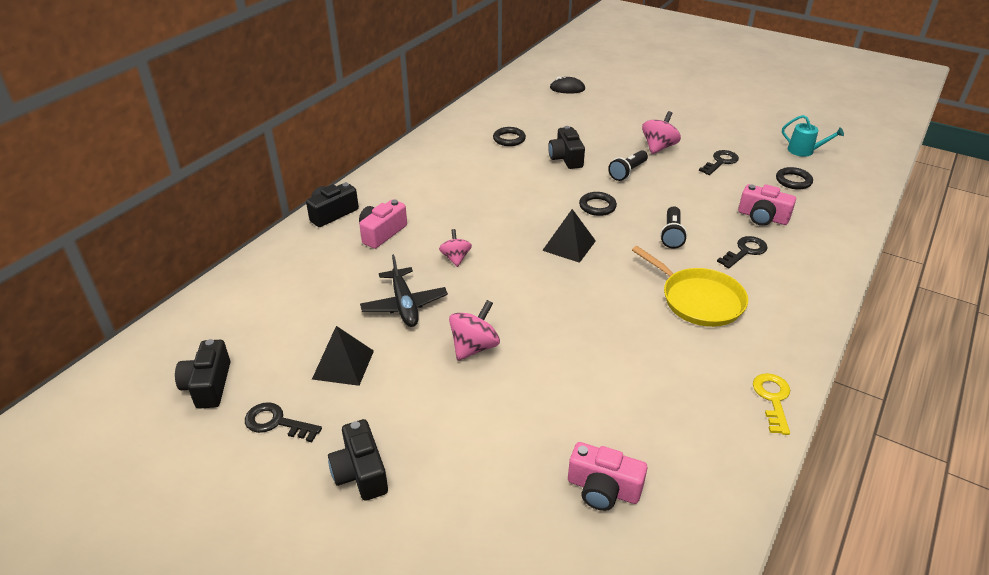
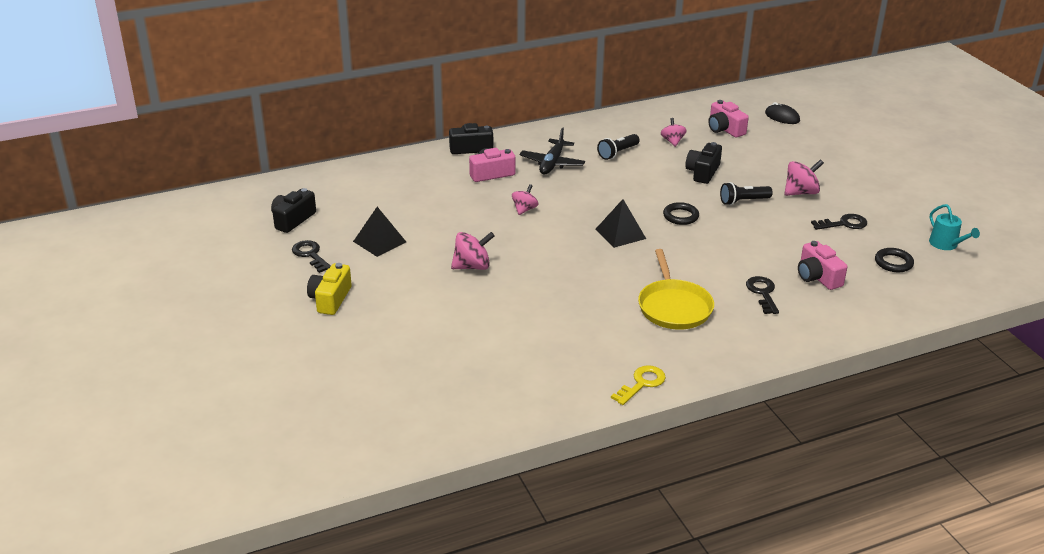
camera: 35 degrees right, 5 degrees down
black camera [328,419,388,501] -> yellow camera [307,263,352,315]
black plane [360,254,448,327] -> black plane moved to [519,128,585,174]
black ring [493,127,526,146] -> pink spinning top [661,118,687,147]
pink camera [568,442,647,511] -> pink camera moved to [708,100,749,138]
black flashlight [660,206,687,248] -> black flashlight moved to [597,134,639,160]
black key [717,236,768,268] -> black key turned 90 degrees counterclockwise [746,276,779,314]

